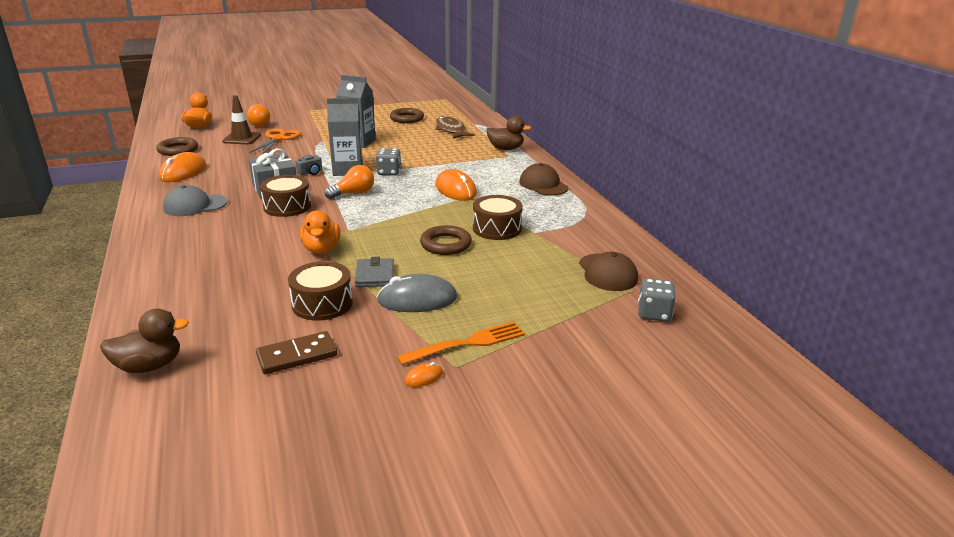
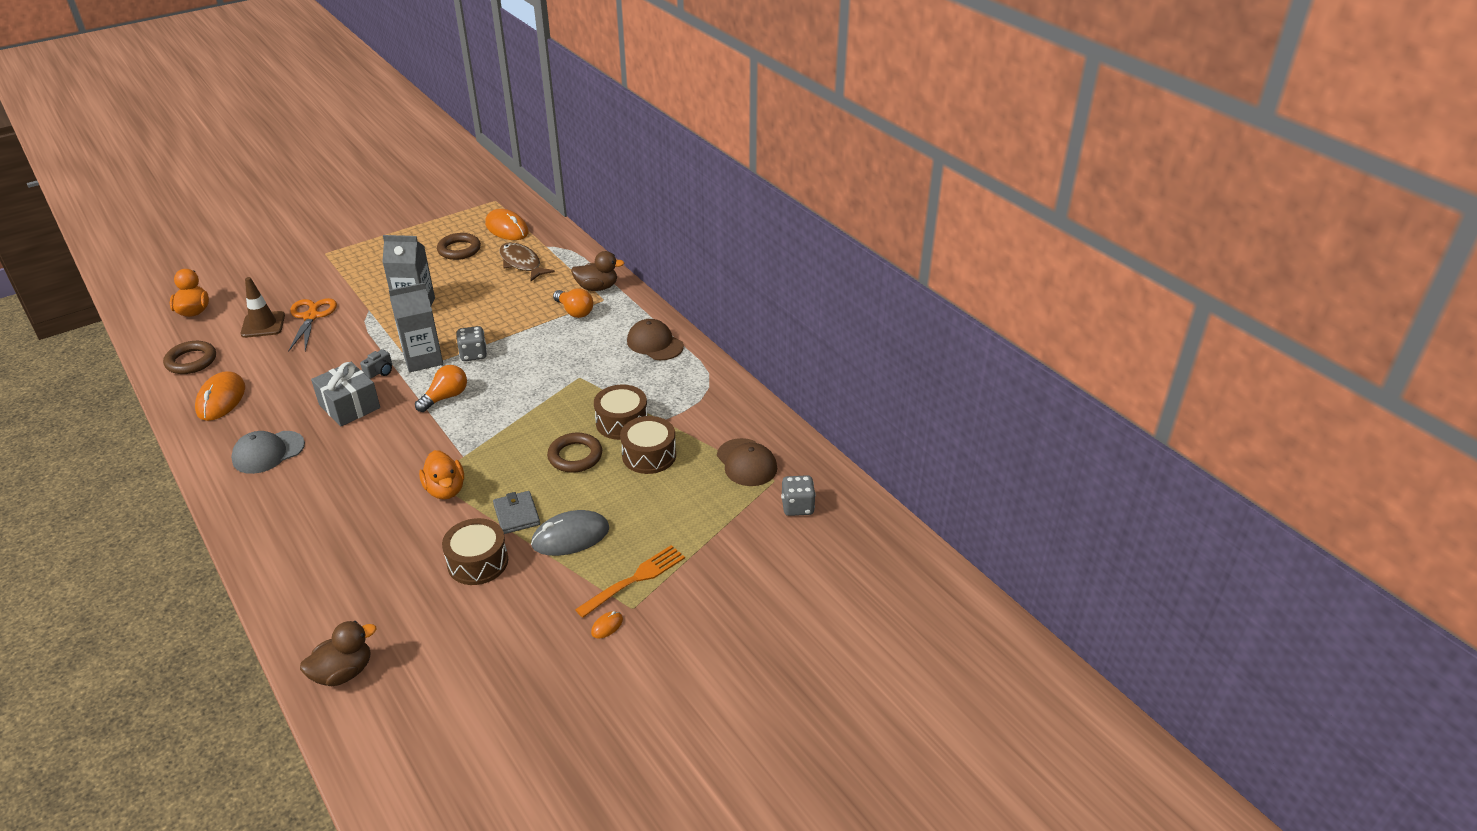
camera: 15 degrees left, 10 degrees up
orange light bulb [247,104,270,127] -> orange light bulb moved to [553,288,593,318]
brown domino [256,331,337,374] -> none
brown drum [260,175,311,217] -> brown drum moved to [620,416,676,474]
orange mouse [435,169,477,201] -> orange mouse moved to [485,209,529,240]

